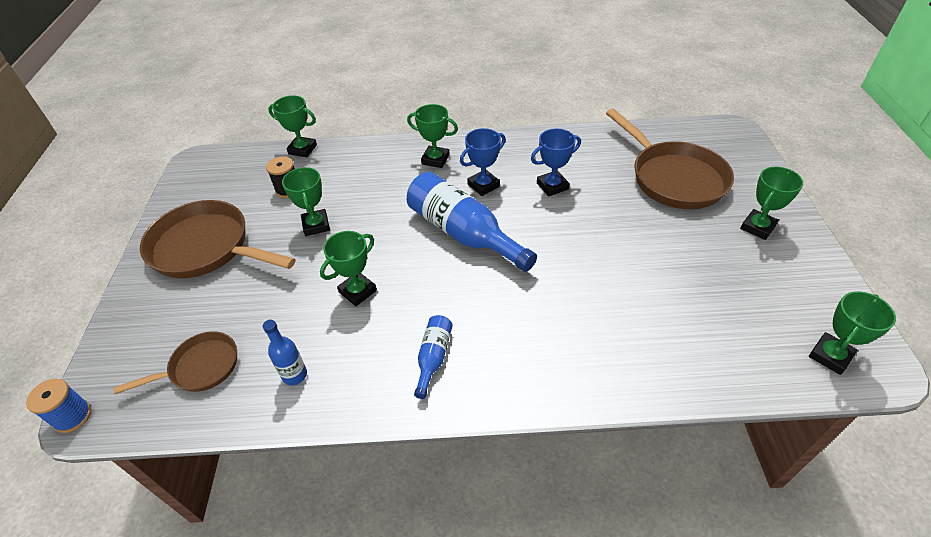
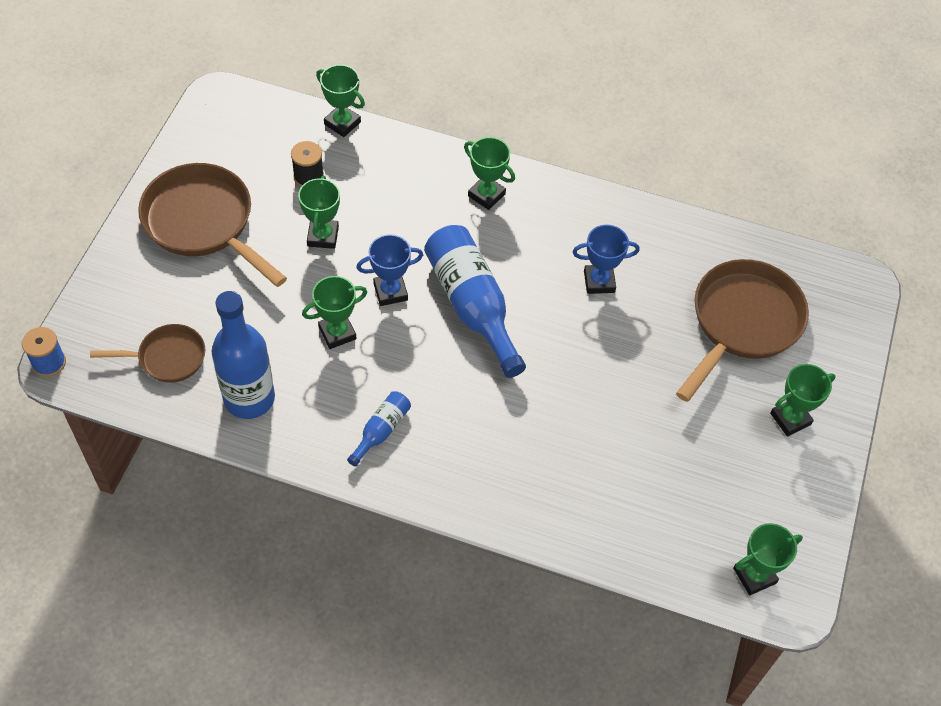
camera: 15 degrees right, 10 degrees up
blue bottle [263,320,307,385] -> blue bottle [211,291,275,419], size x2.06
blue trophy [460,128,506,196] -> blue trophy moved to [356,234,423,306]
brown pan [606,109,734,209] -> brown pan turned 135 degrees counterclockwise [676,259,809,402]

